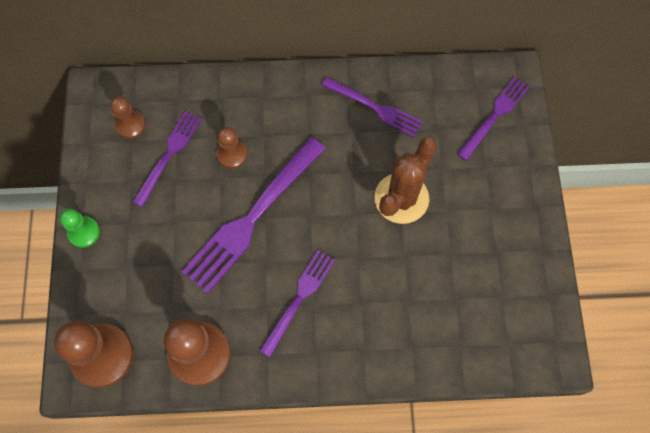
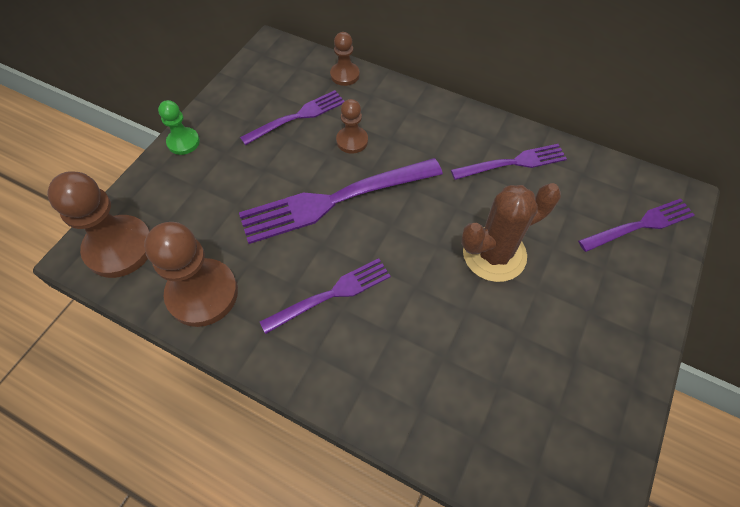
camera: 30 degrees right, 10 degrees down
brown pawn [110,96,146,139] -> brown pawn moved to [330,32,360,86]
purple fork [322,77,423,137] -> purple fork turned 75 degrees counterclockwise [451,144,567,180]

